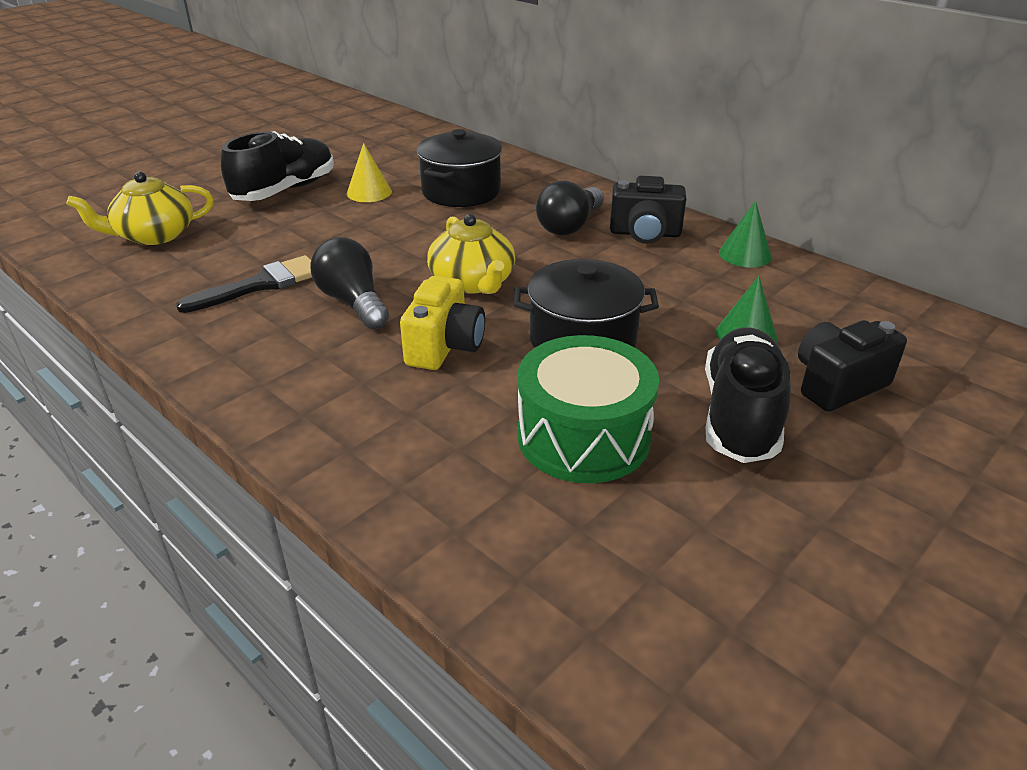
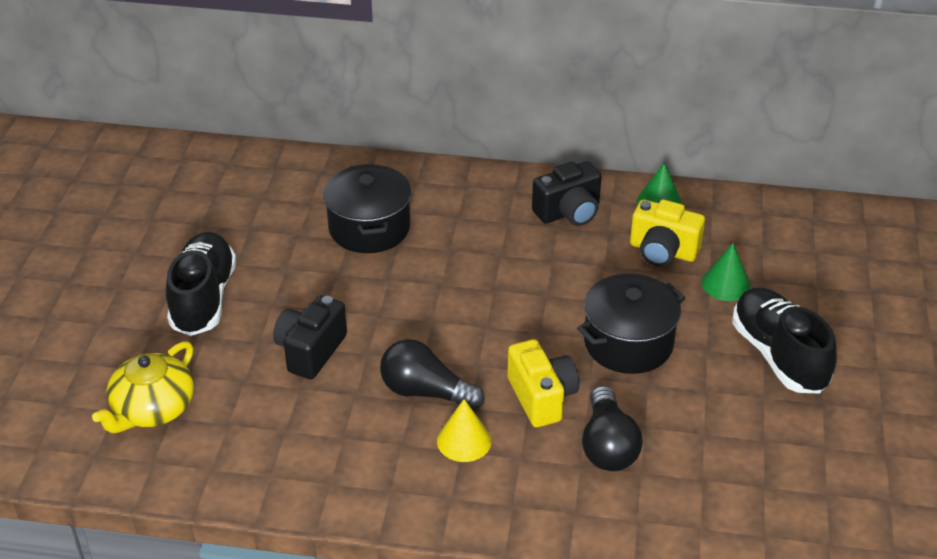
camera: 35 degrees left, 5 degrees up
black brush [176,255,312,313] -> none
yellow cone [346,143,392,202] -> yellow cone moved to [437,399,491,462]
yellow teapot [427,214,515,294] -> none
green drum [518,335,659,483] -> none
black light bulb [536,180,604,236] -> black light bulb moved to [582,386,643,471]
black camera [798,320,907,412] -> black camera moved to [273,295,347,379]
none -> yellow camera [630,200,705,266]

